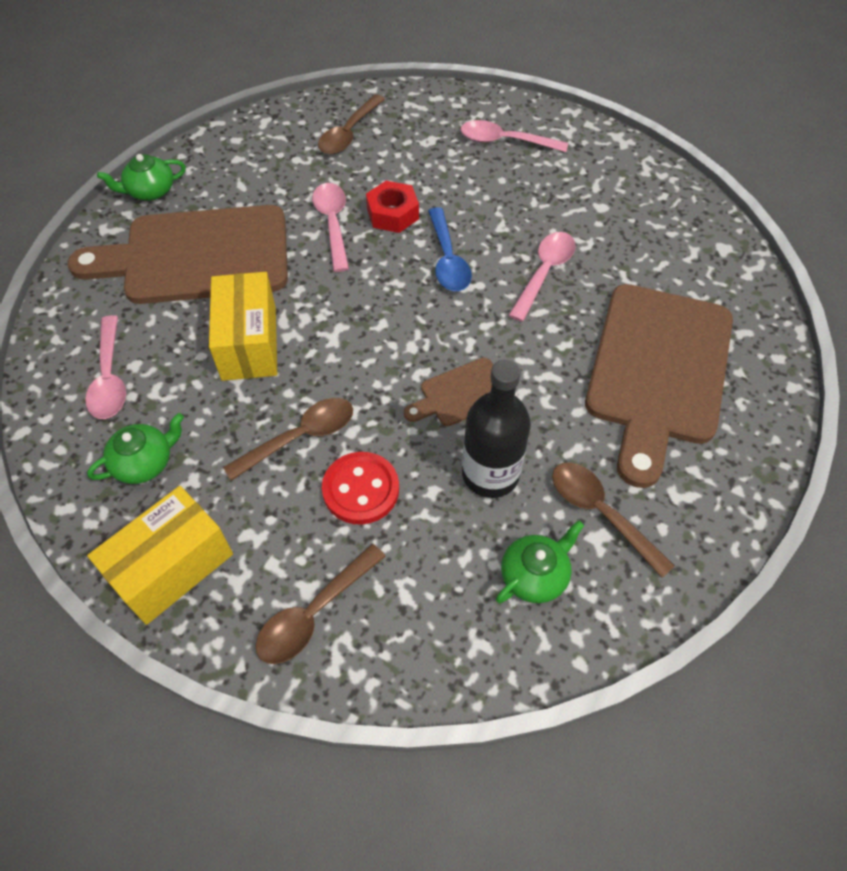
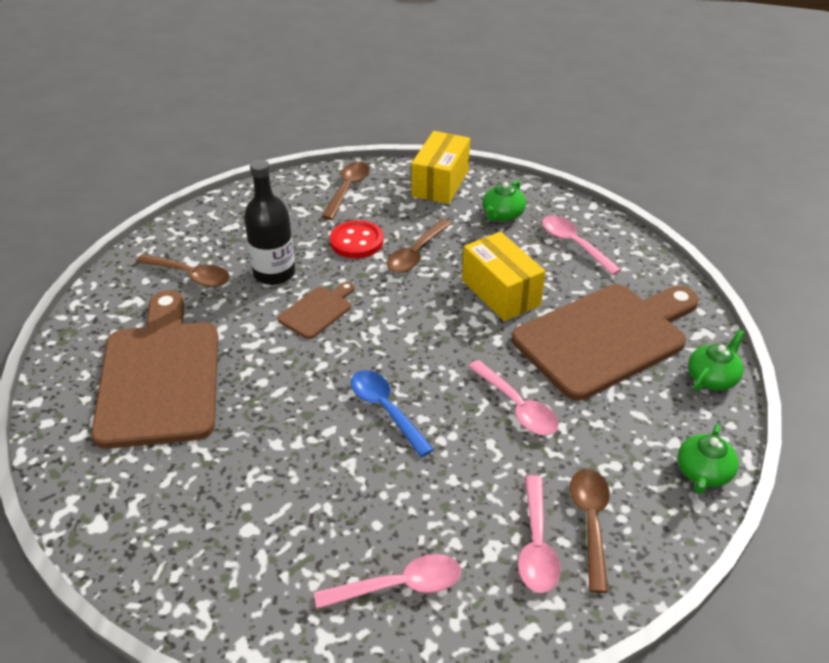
camera: 155 degrees right, 15 degrees down
red nut [366,181,419,233] -> none
green teapot [496,520,584,603] -> green teapot moved to [678,424,739,494]
pink spoon [508,232,576,322] -> pink spoon moved to [518,475,561,593]

